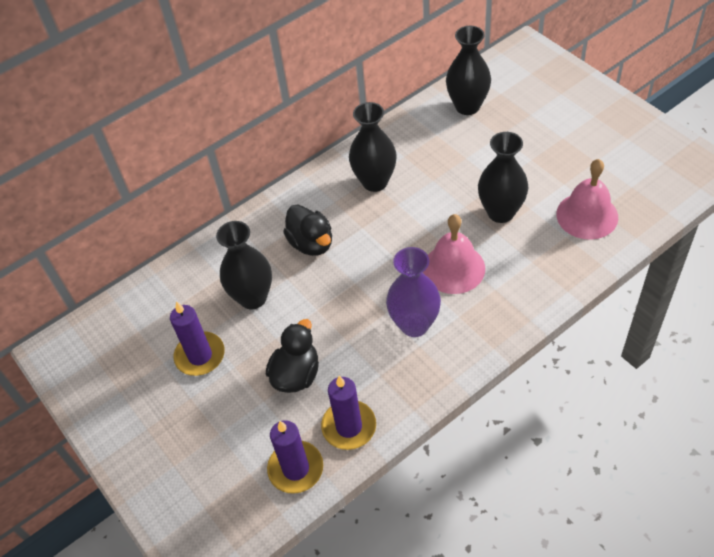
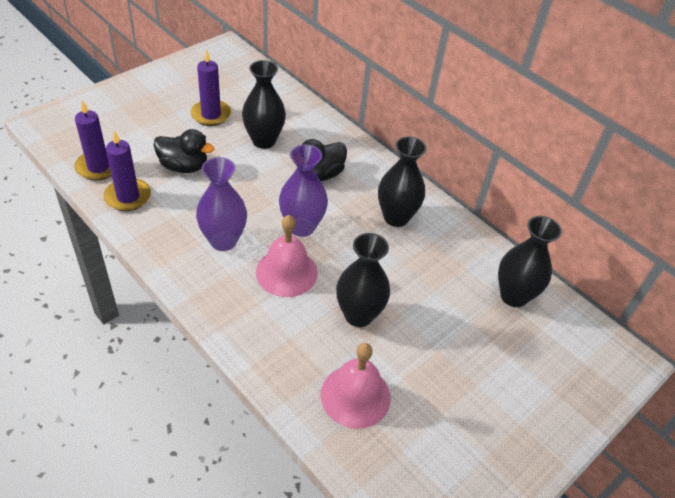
camera: 75 degrees right, 5 degrees down
none -> purple vase [279,144,328,237]

